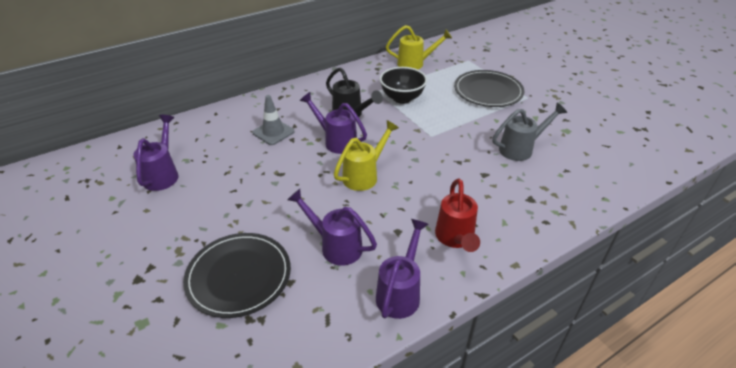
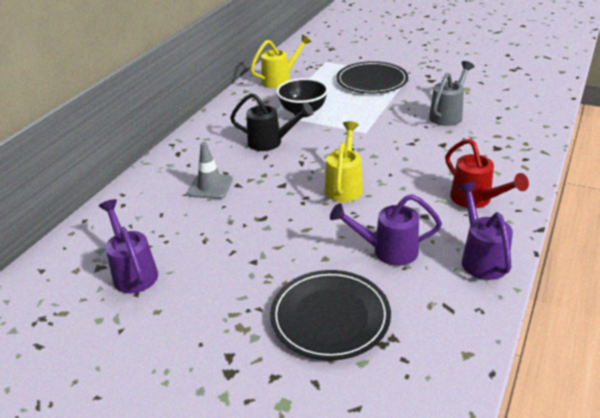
camera: 30 degrees left, 5 degrees down
purple watering can [300,92,367,154] -> none

